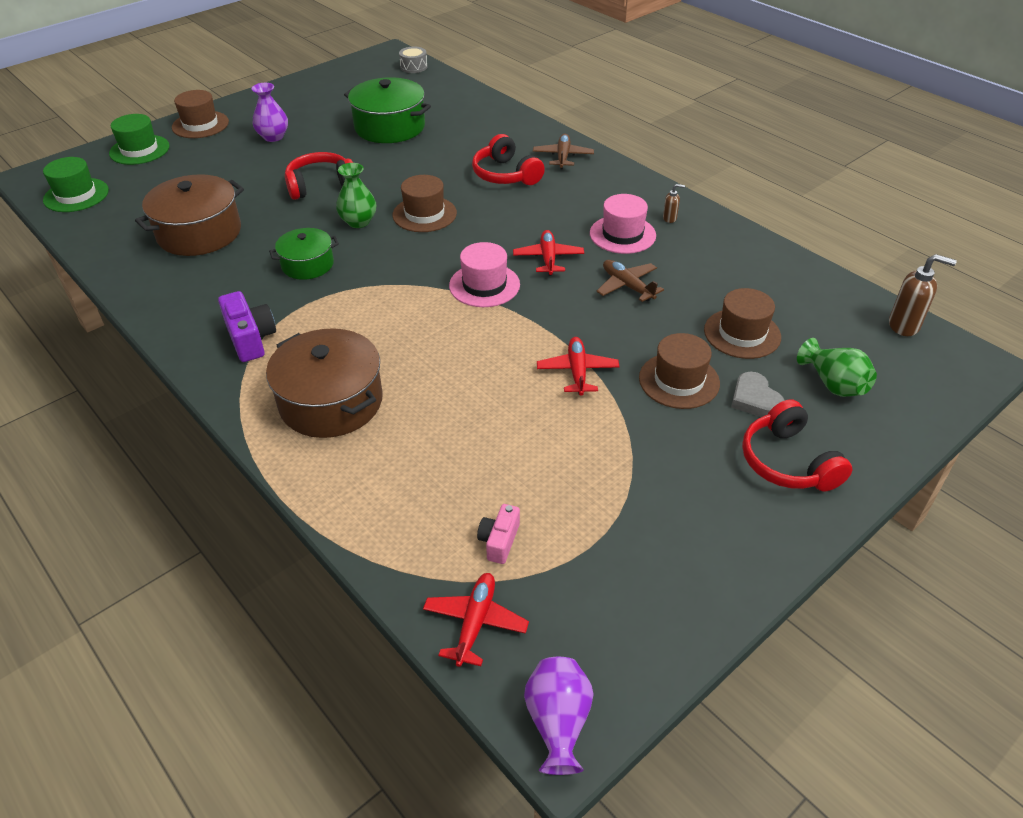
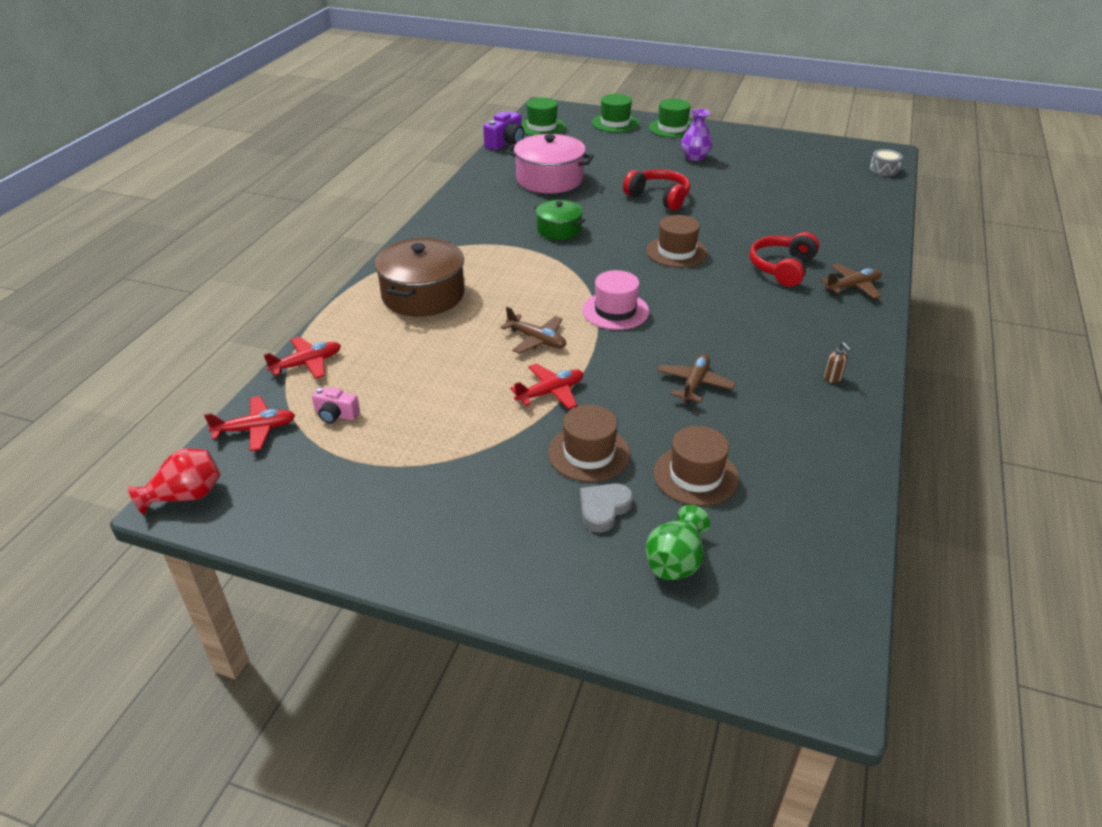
camera: 60 degrees right, 5 degrees down
brown pot [135,174,244,256] -> pink pot [506,134,594,193]
brown hat [172,90,229,138] -> green hat [649,99,692,138]
purple camera [218,291,276,362] -> purple camera moved to [483,111,524,150]
green vase [336,163,376,228] -> none
green pot [344,77,431,143] -> none
pink camera [477,504,520,564] -> pink camera turned 150 degrees counterclockwise [312,387,360,424]
red plane [513,230,584,276] -> red plane moved to [263,337,341,379]
purple vase [524,657,594,775] -> red vase [127,449,221,515]
pink hat [590,194,656,254] -> none
red headphones [742,399,852,491] -> none
brown soap dispenser [889,254,957,336] -> none
none -> brown plane [500,307,566,354]

